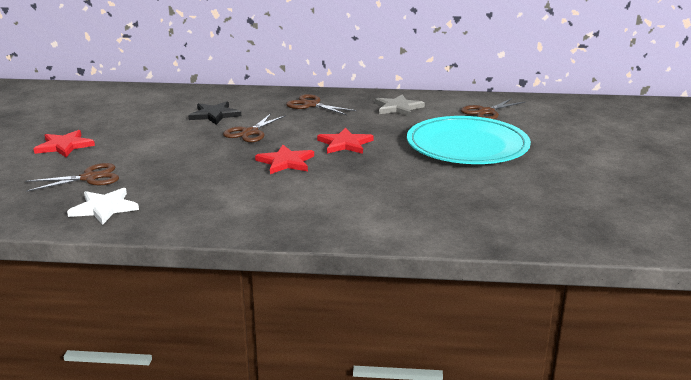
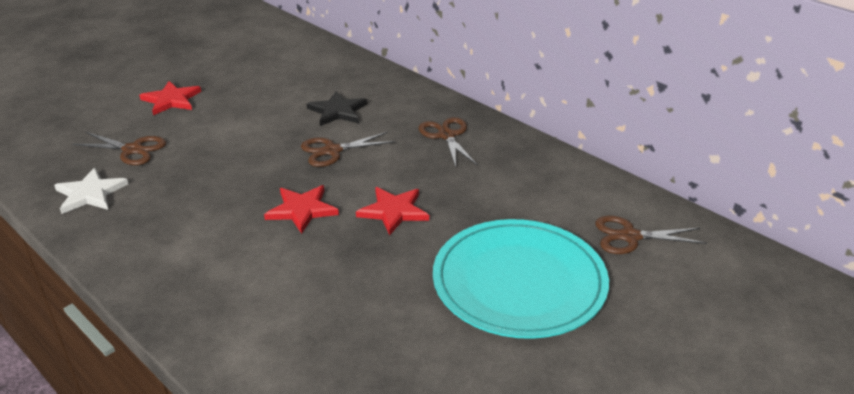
camera: 40 degrees right, 10 degrees up
grey star [375,94,425,117] -> none

